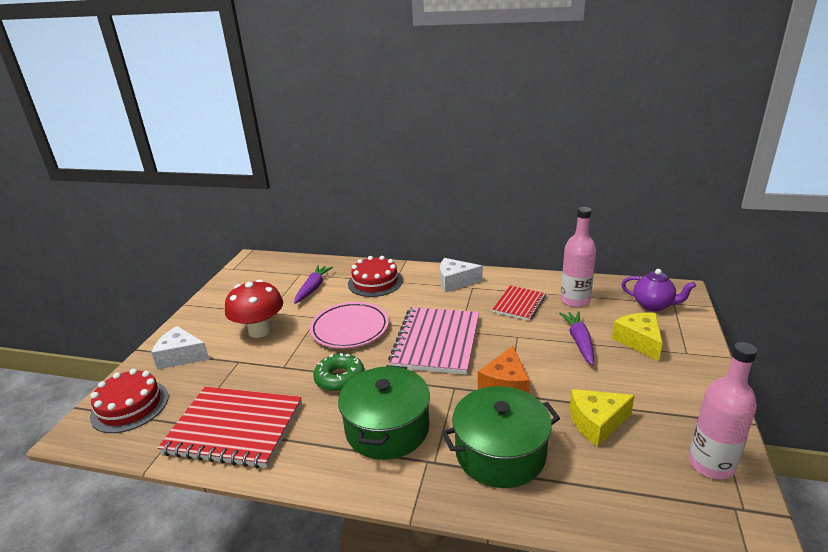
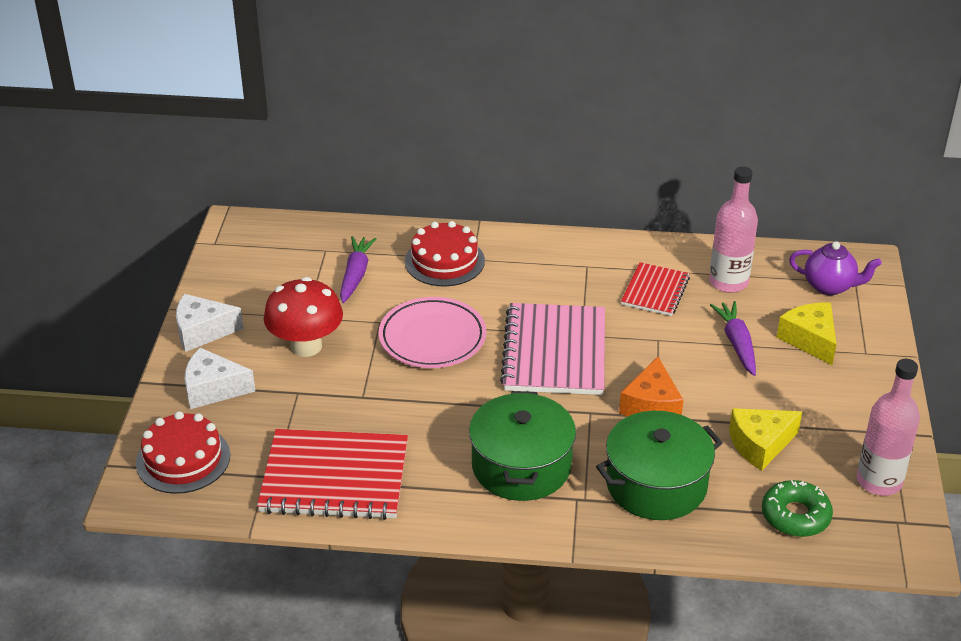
camera: 10 degrees left, 10 degrees up
green donut [313,353,364,392] -> green donut moved to [762,480,833,537]
white cheese [440,258,483,293] -> white cheese moved to [176,294,244,352]

